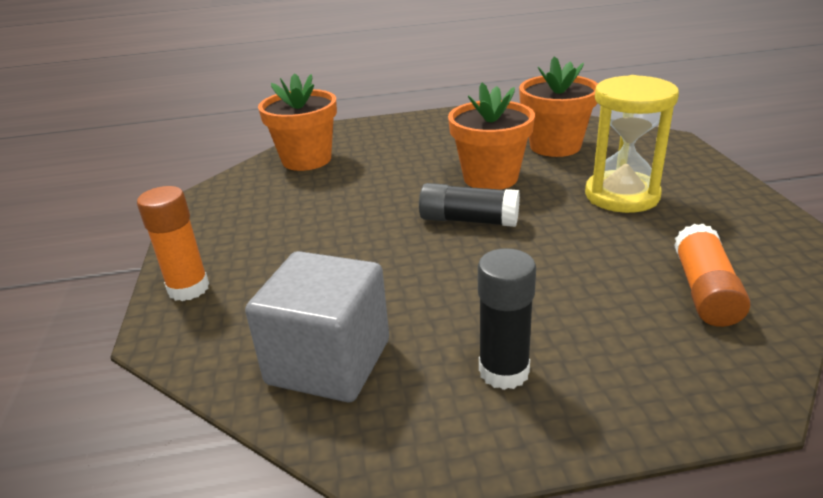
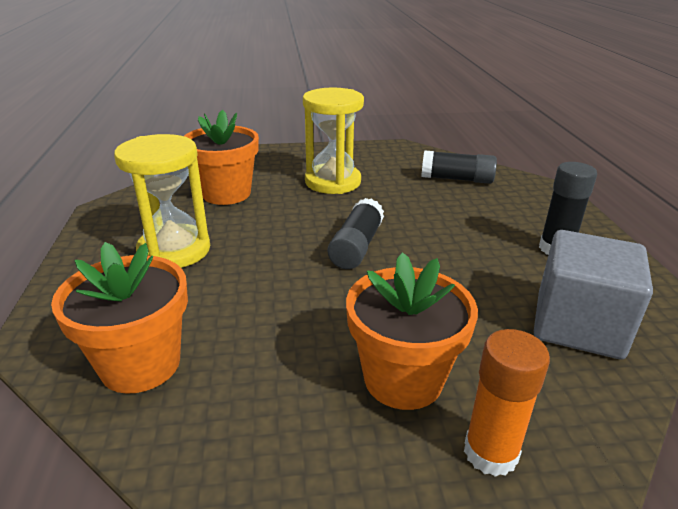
camera: 90 degrees left, 0 degrees up
orange flower pot [448,83,535,190] -> orange flower pot moved to [346,252,478,410]
orange glue stick [674,224,751,327] -> black glue stick [421,150,497,184]
none -> yellow hourglass [114,134,210,268]

